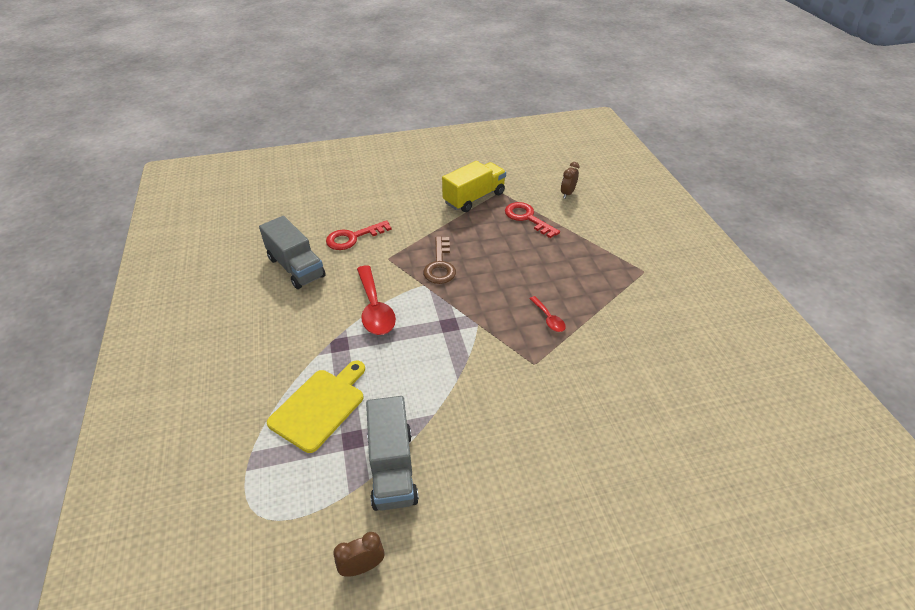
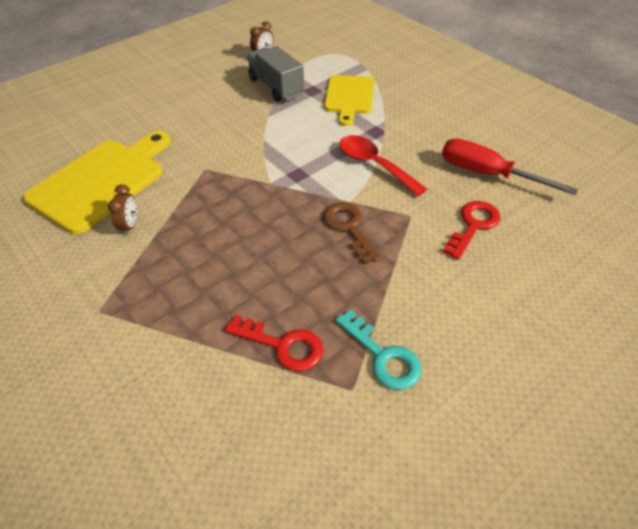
camera: 155 degrees right, 5 degrees up
grey truck [259,216,326,289] -> red screwdriver [442,138,578,195]
yellow truck [442,161,506,212] -> turquoise key [336,310,422,390]
red spoon [529,296,566,332] -> none
brown clock [561,162,580,198] -> brown clock moved to [108,184,137,236]
none -> yellow cutting board [23,131,171,234]

